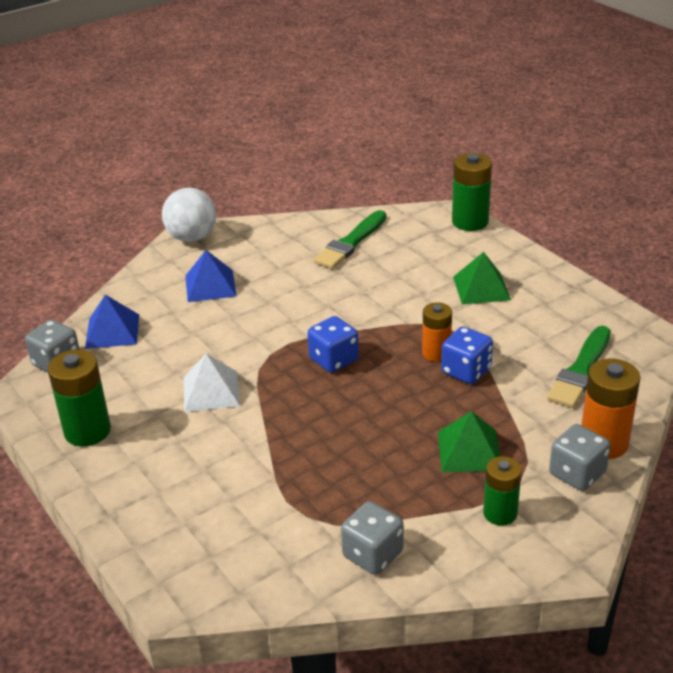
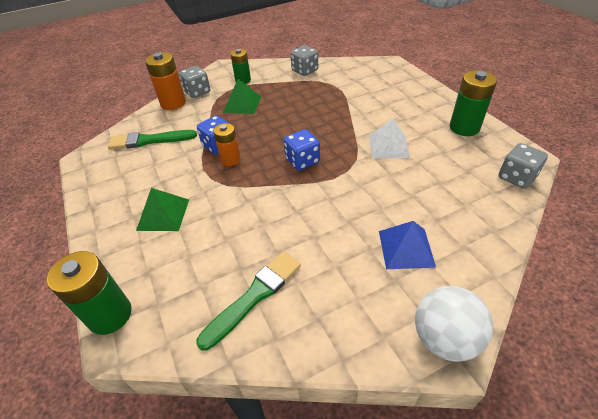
camera: 170 degrees left, 10 degrees up
blue pyramid [85,295,139,349] -> none
green brush [547,326,611,408] -> green brush turned 135 degrees counterclockwise [108,130,197,150]

